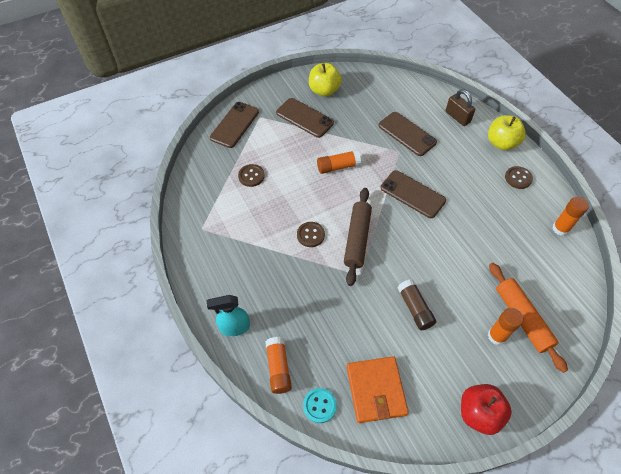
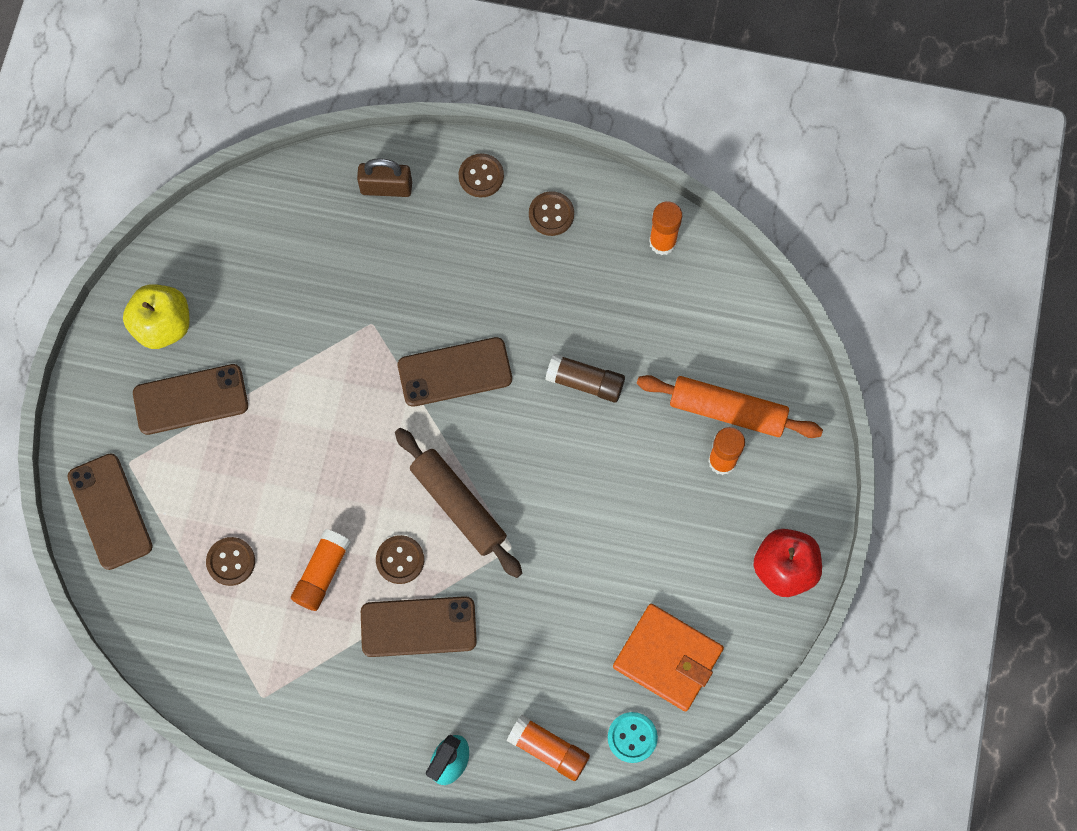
camera: 50 degrees left, 15 degrees up
orange glue stick [317,150,361,174] -> orange glue stick moved to [291,529,351,611]
brown phone [378,112,437,156] -> brown phone moved to [361,596,477,657]
brown glue stick [397,279,436,330] -> brown glue stick moved to [545,354,625,403]
yellow apple [488,115,526,150] -> brown button [458,153,504,198]

